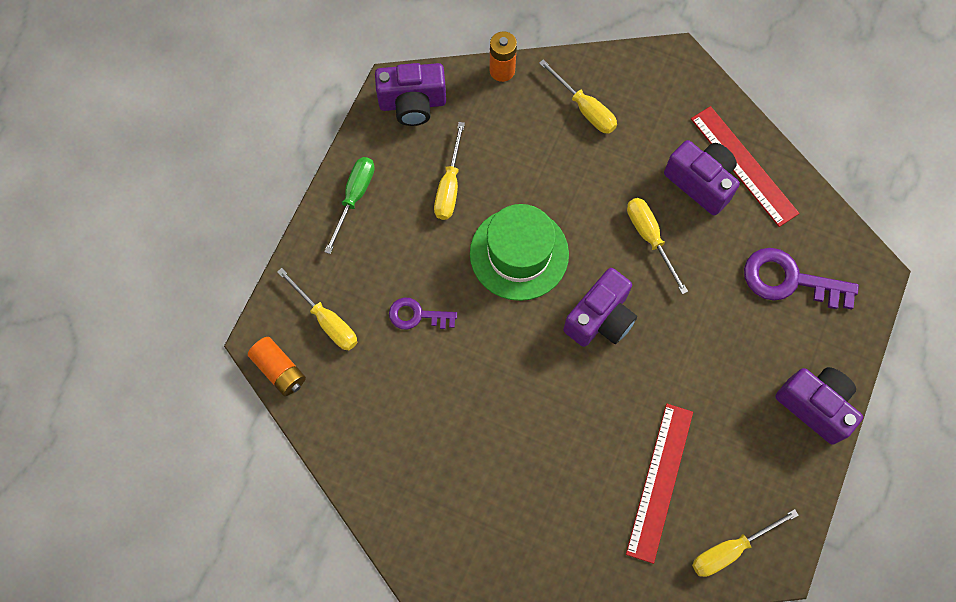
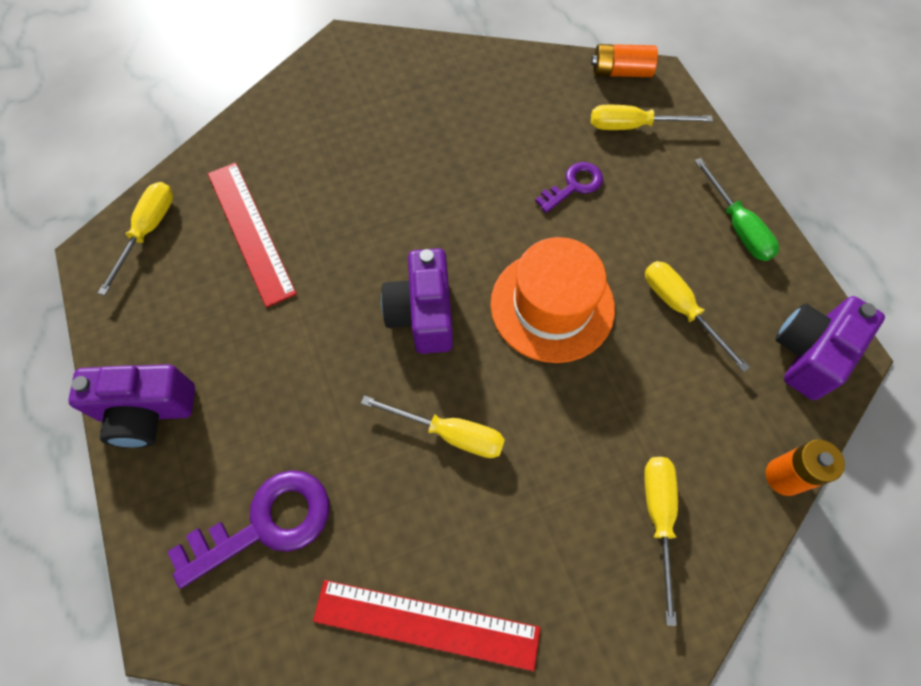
camera: 135 degrees right, 5 degrees down
green hat [470,204,569,301] -> orange hat [491,237,615,363]
yellow screwdriver [539,59,617,134] -> yellow screwdriver turned 90 degrees clockwise [644,457,678,626]
purple camera [664,140,740,215] -> none

